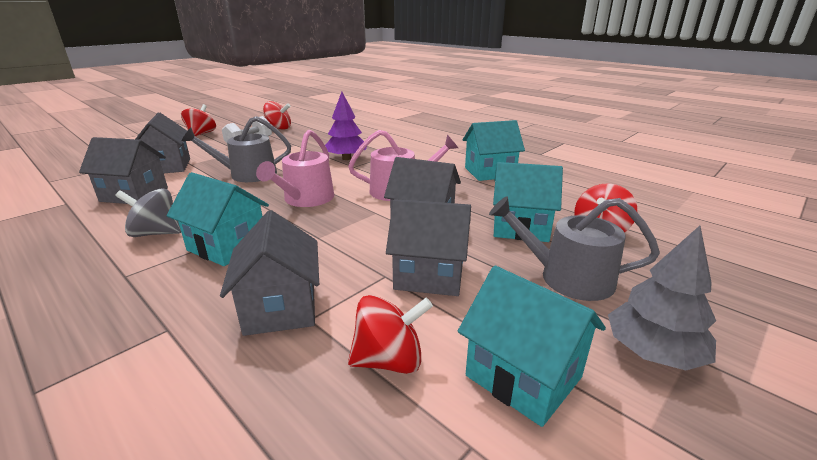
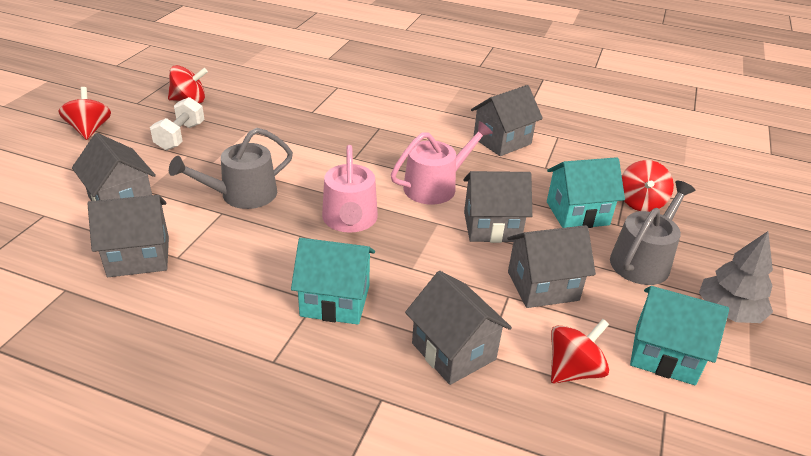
camera: 25 degrees left, 10 degrees up
grey spinning top [115,188,181,237] -> none
purple tree [325,92,367,160] -> none
turquoise house [463,120,525,181] -> grey house [471,85,543,156]
grey watering can [489,196,660,301] -> grey watering can turned 135 degrees clockwise [610,181,695,285]

